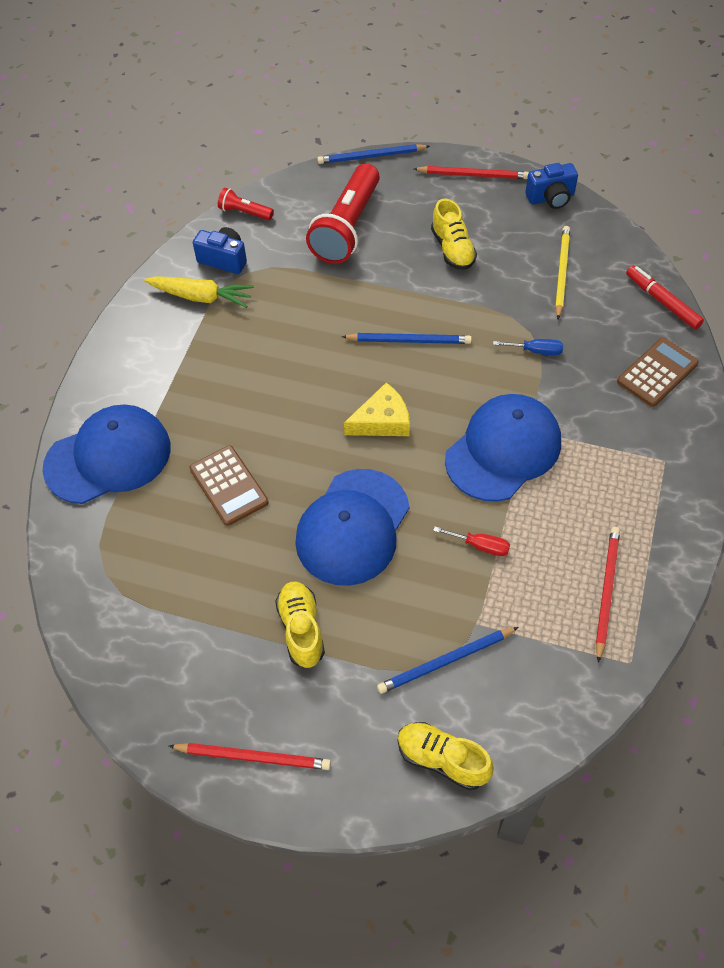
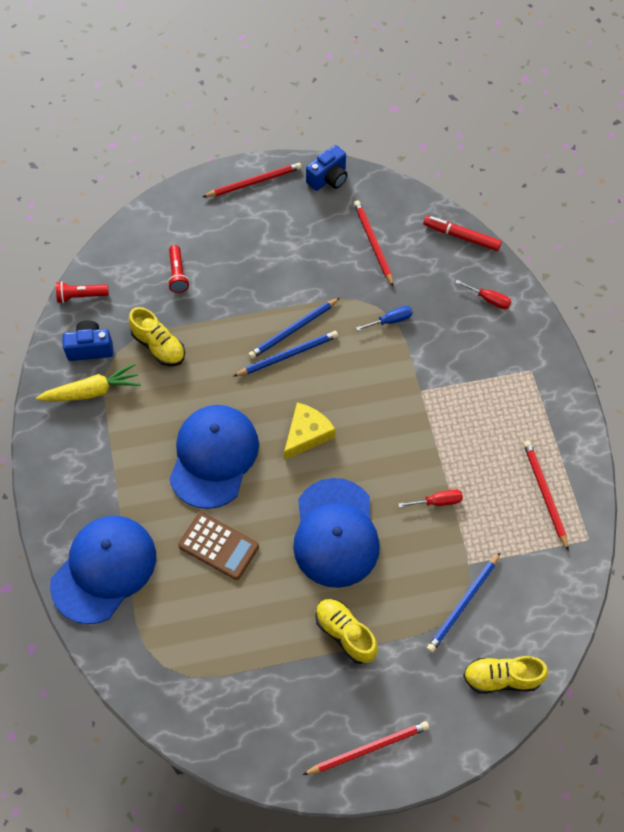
camera: 30 degrees left, 5 degrees up
red flashlight [306,163,380,264] -> red flashlight [168,245,189,293], size x0.46
blue pencil [317,144,430,164] -> blue pencil moved to [248,298,340,359]
yellow shoe [431,198,477,270] -> yellow shoe moved to [129,307,185,366]
blue cap [445,394,561,502] -> blue cap moved to [169,405,259,509]
yellow pencil [555,226,570,319] -> red pencil [354,200,394,287]
brown calculator [617,338,699,407] -> red screwdriver [456,280,511,309]

